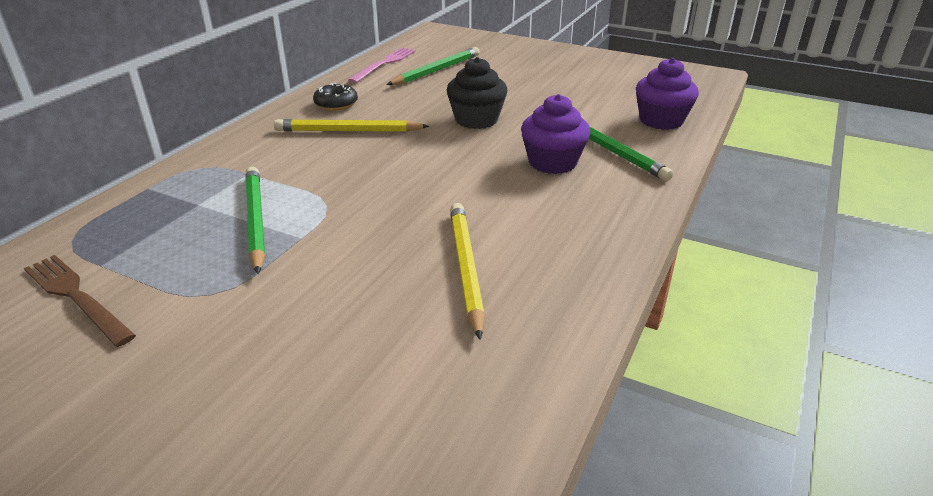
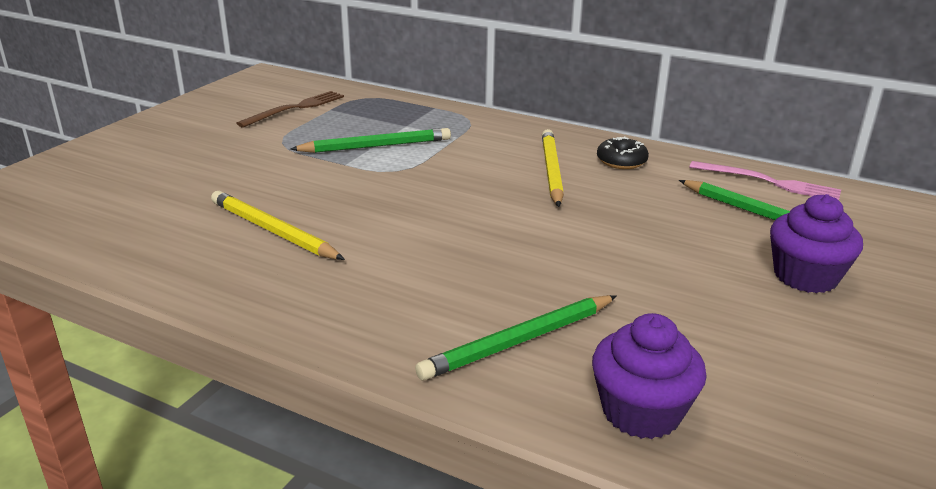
camera: 90 degrees right, 5 degrees down
black cupcake [447,57,507,129] -> none
yellow pencil [450,203,485,340] -> yellow pencil turned 135 degrees counterclockwise [211,191,345,260]
purple cupcake [521,94,590,174] -> purple cupcake moved to [770,194,863,293]

